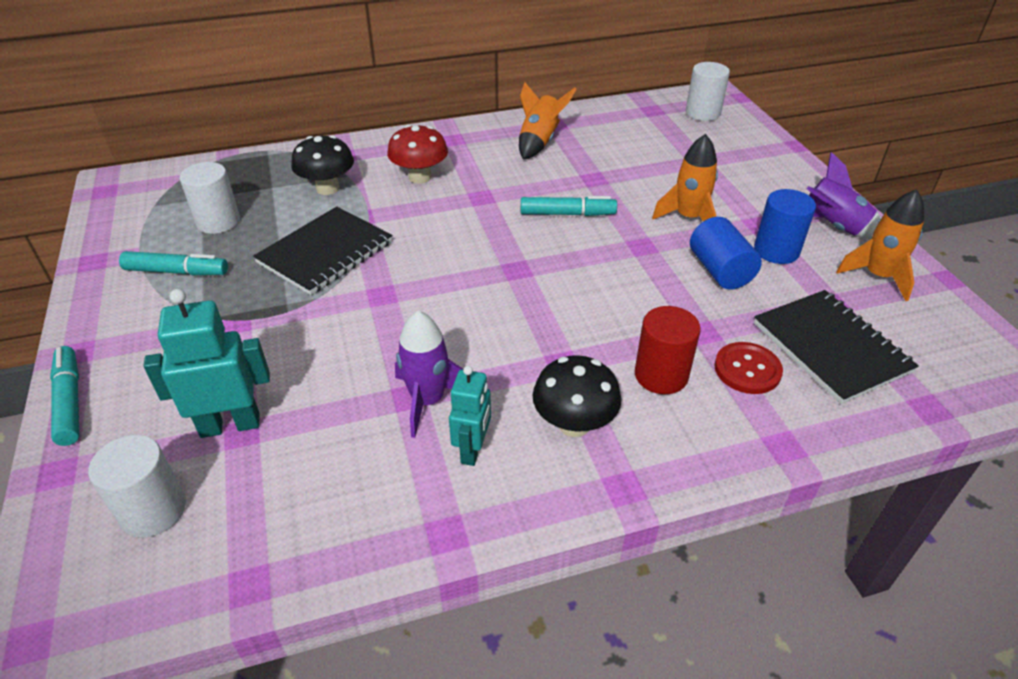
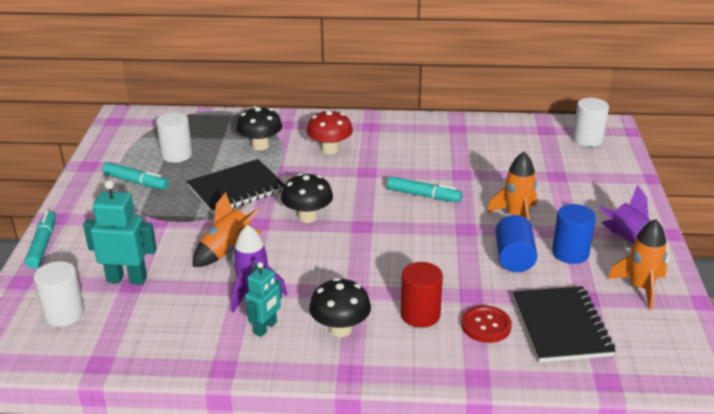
camera: 20 degrees right, 10 degrees down
orange rocket [519,82,576,160] -> orange rocket moved to [193,192,262,267]
none -> black mushroom [281,173,333,223]

